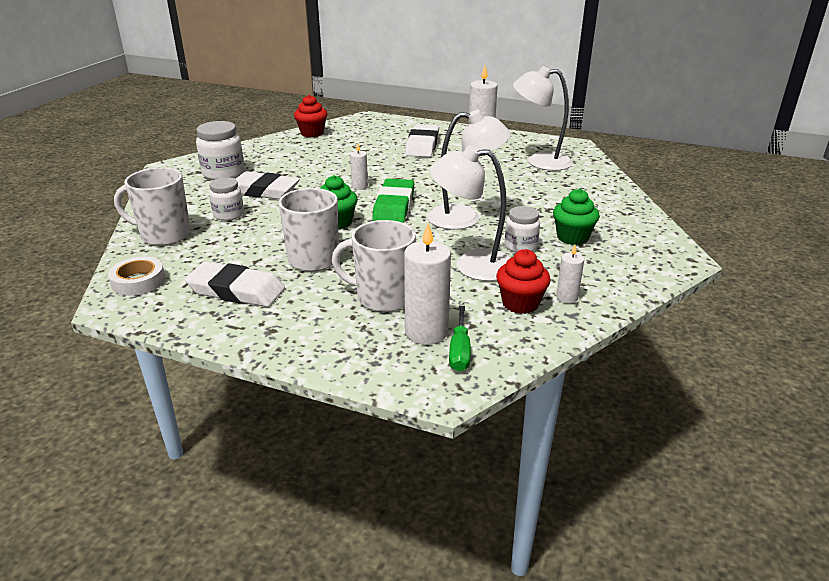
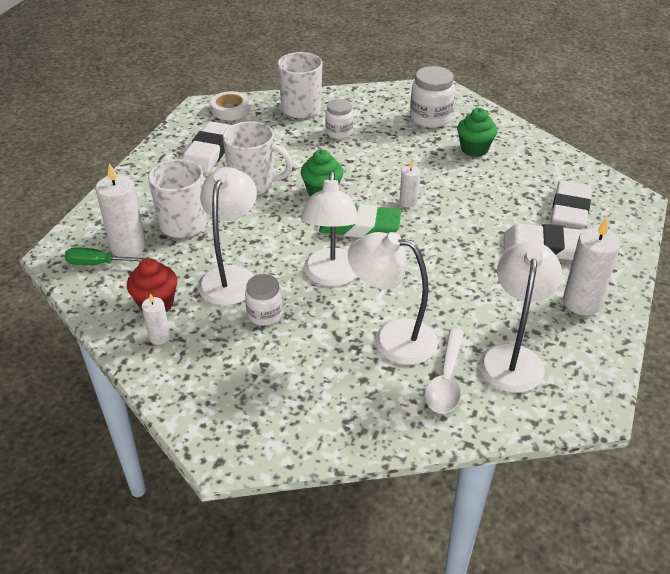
camera: 90 degrees right, 10 degrees up
white eraser [236,171,300,200] -> white eraser moved to [551,180,591,229]
red cupcake [294,95,327,137] -> none
green cupcake [553,189,600,245] -> green cupcake moved to [457,108,497,157]
none -> white lamp [348,232,438,365]
none -> white spoon [425,329,464,414]

